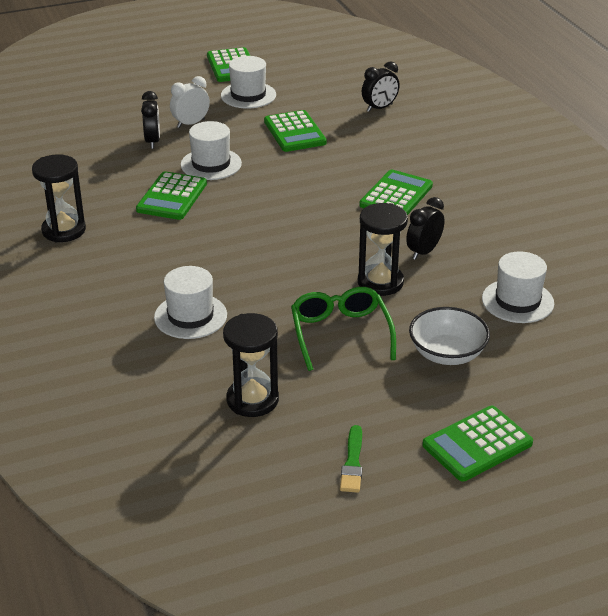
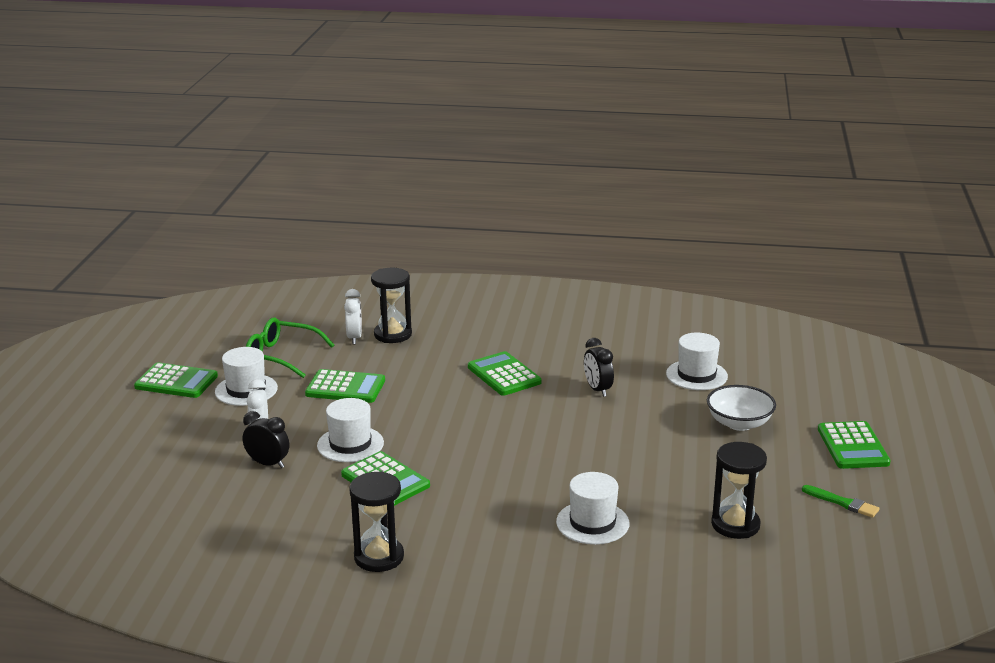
camera: 60 degrees left, 10 degrees down
green glasses [291,287,396,371] -> green glasses moved to [246,318,334,378]
black hourglass [358,203,408,296] -> black hourglass moved to [371,268,412,343]
black clock [362,61,400,112] -> white clock [344,289,362,344]

